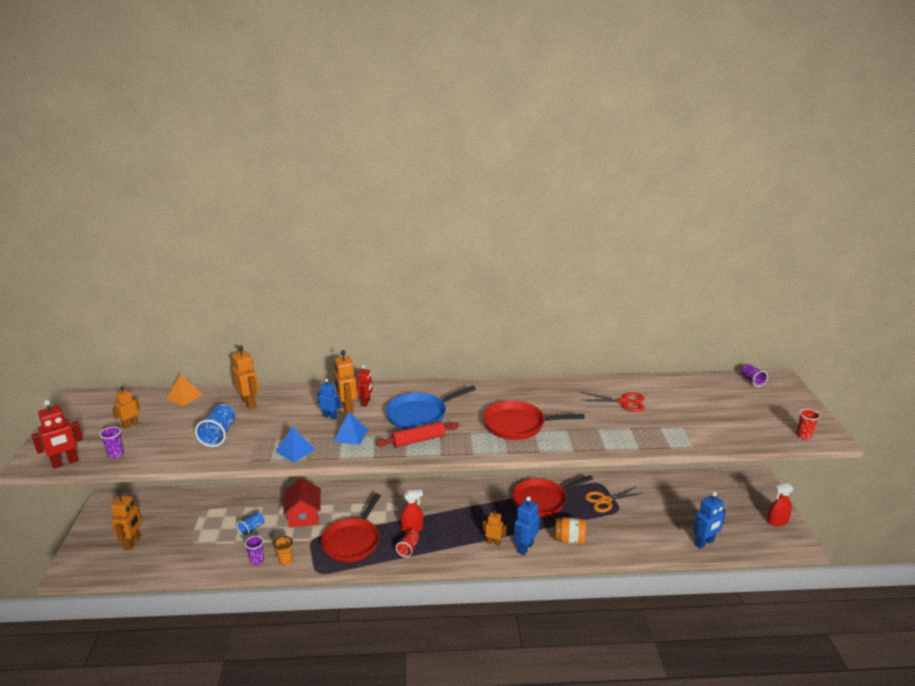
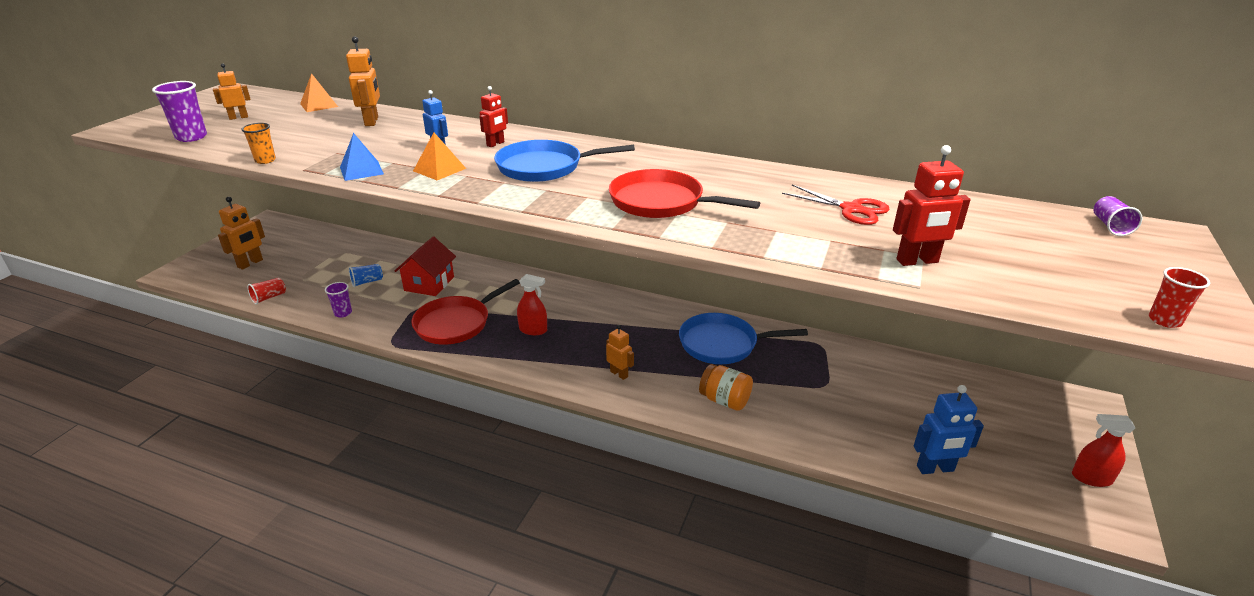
camera: 25 degrees right, 5 degrees up
red robot [31,400,83,469] -> red robot moved to [893,145,971,266]
purple cup [99,427,124,459] -> purple cup [152,81,207,142], size x1.58
blue cup [195,404,235,447] -> none
orange cup [274,536,293,565] -> orange cup moved to [242,123,276,164]
blue pyramid [333,412,368,445] -> orange pyramid [413,133,466,180]
orange robot [334,350,357,415] -> none
red rolling pin [377,421,459,447] -> none
red cup [396,530,419,557] -> red cup moved to [247,278,286,305]
red pan [512,475,593,517] -> blue pan [679,313,808,364]
blue robot [514,496,540,555] -> none
orange scissors [585,487,643,512] -> none

